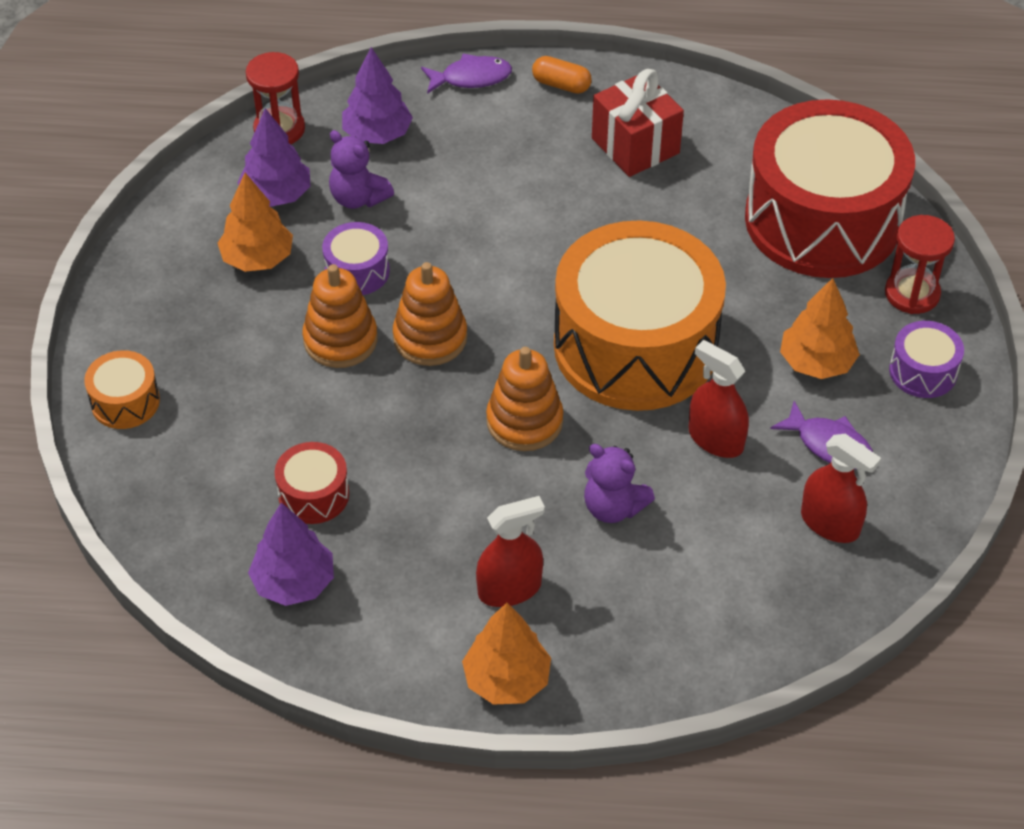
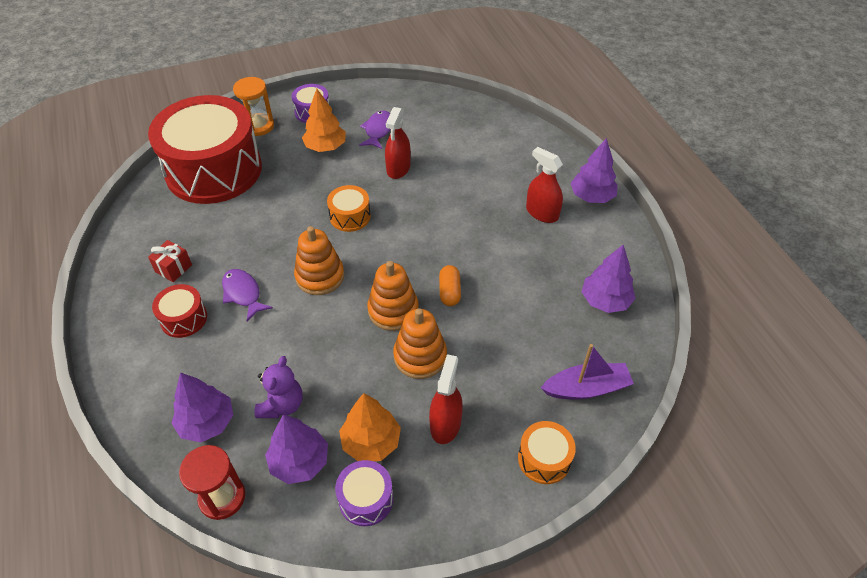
camera: 115 degrees left, 0 degrees up
red drum [275,442,349,524] -> red drum moved to [152,284,207,338]
purple drum [322,222,390,295] -> purple drum moved to [335,460,393,526]
purple fish [421,54,512,94] -> purple fish moved to [222,269,273,321]
orange tree [462,602,551,705] -> purple tree [571,138,618,203]
orange stacking toy [486,347,563,451] -> orange stacking toy moved to [294,226,344,295]
orange capsule [532,56,592,94] -> orange capsule moved to [439,265,461,306]
orange drum [554,220,726,411] -> orange drum [327,185,371,232], size x0.41
purple teddy bear [584,444,655,523] -> none
red gift [592,69,684,177] -> red gift [148,240,192,282], size x0.57
red spray bottle [801,434,881,543] -> red spray bottle moved to [429,354,463,444]
red hourglass [885,215,955,314] -> orange hourglass [233,77,274,136]
none -> purple boat [541,344,634,399]

